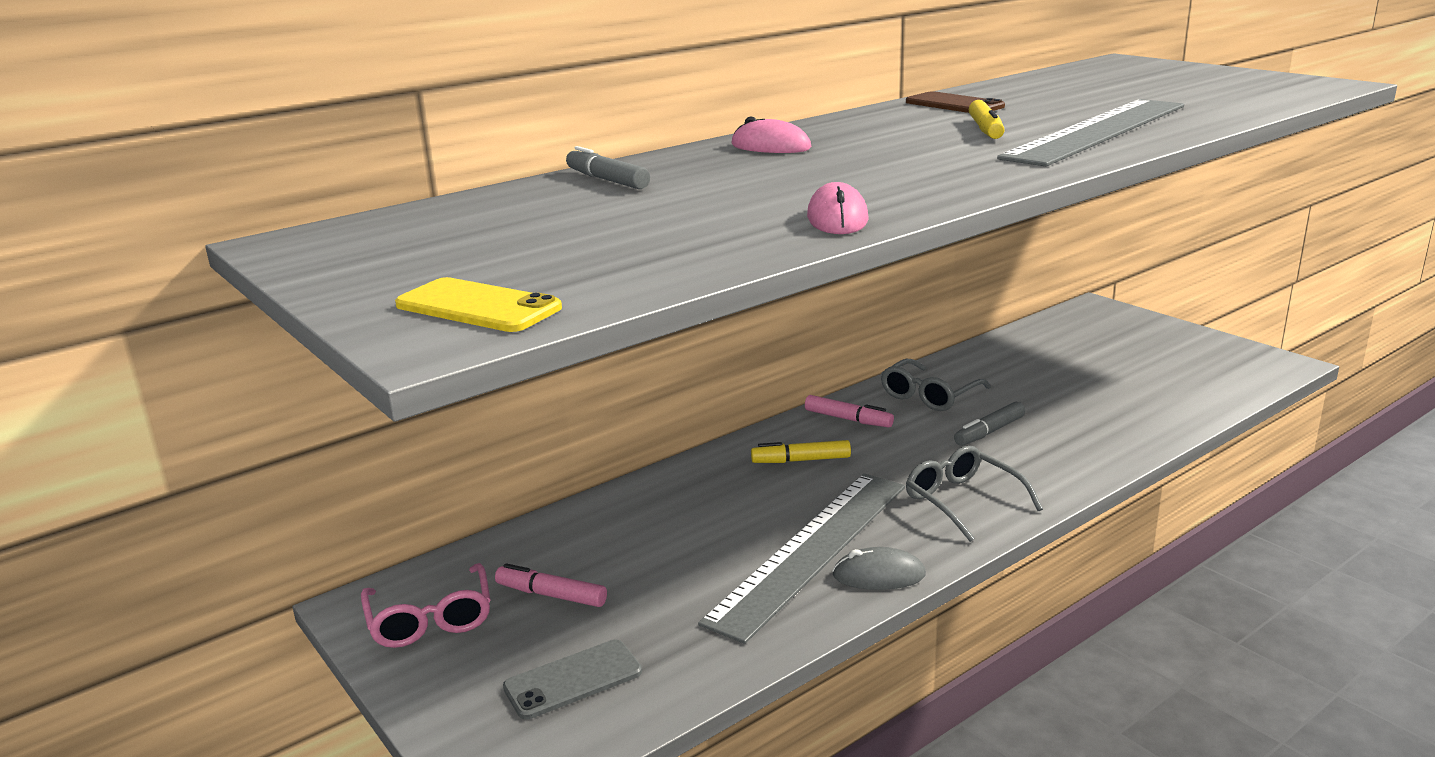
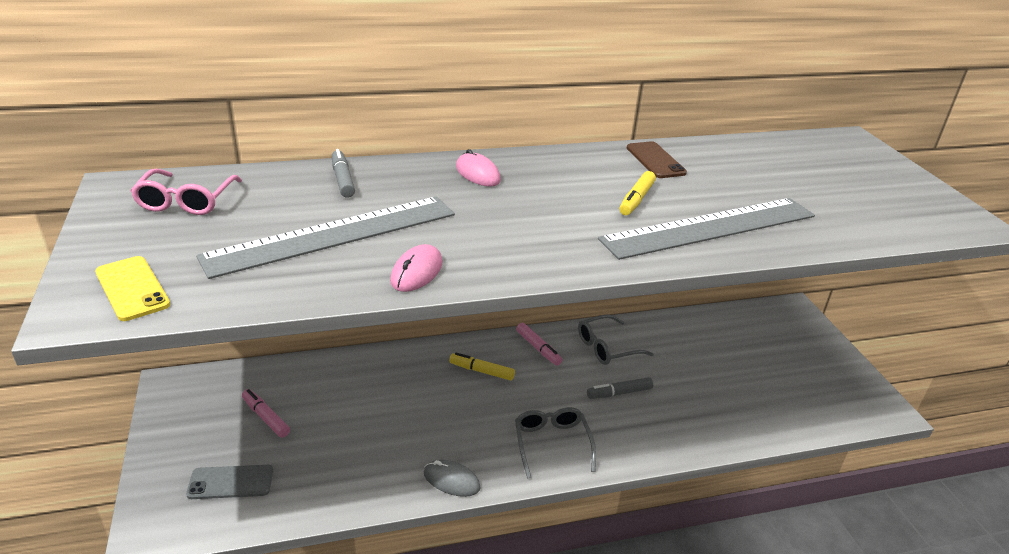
camera: 20 degrees right, 10 degrees up
pink glasses [361,563,491,648] -> pink glasses moved to [130,169,242,215]
grey ruler [698,474,905,644] -> grey ruler moved to [196,196,455,279]

